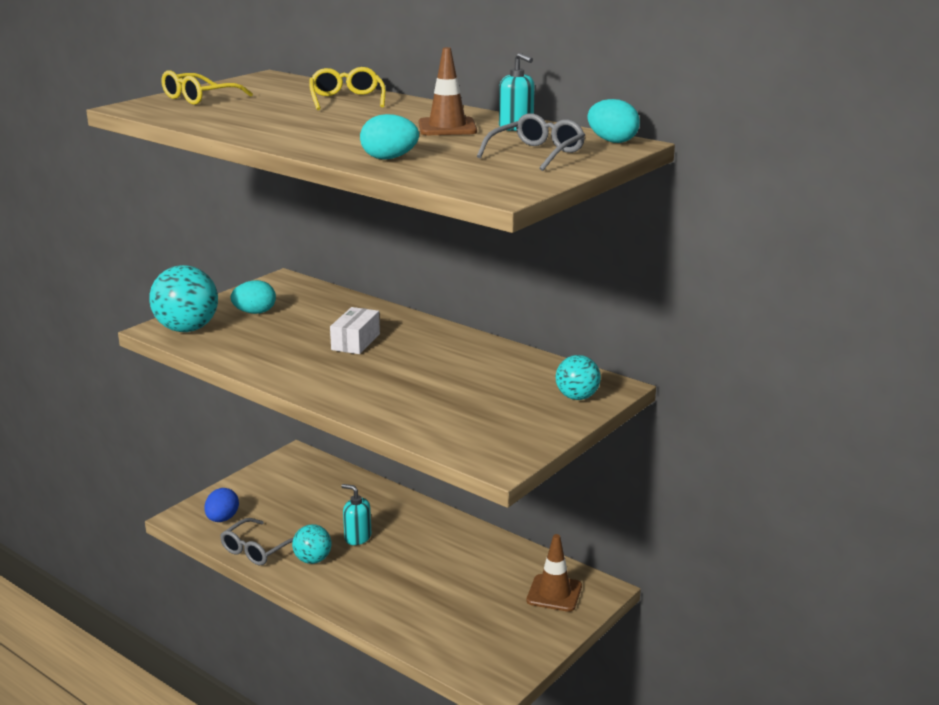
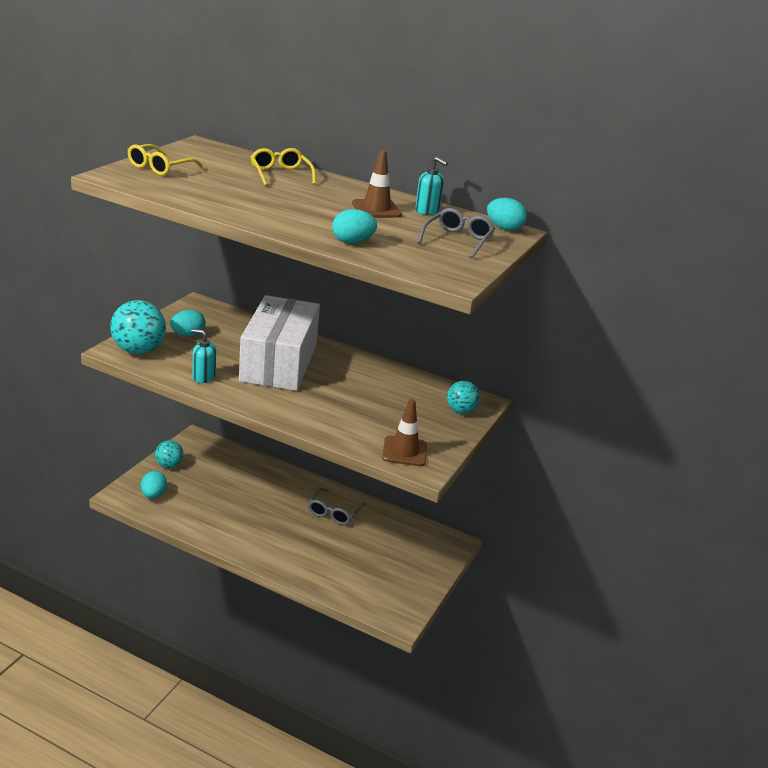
camera: 15 degrees left, 5 degrees up
blue egg [204,488,239,522] -> turquoise egg [141,471,167,499]
grey glasses [220,518,293,565] -> grey glasses moved to [308,488,366,525]
turquoise ball [292,524,332,564] -> turquoise ball moved to [155,440,183,468]
white box [330,307,380,354] -> white box [239,295,320,391], size x2.41
turquoise soap dispenser [341,484,371,545] -> turquoise soap dispenser moved to [191,329,216,383]
brown traffic cone [526,534,582,612] -> brown traffic cone moved to [382,399,427,466]

